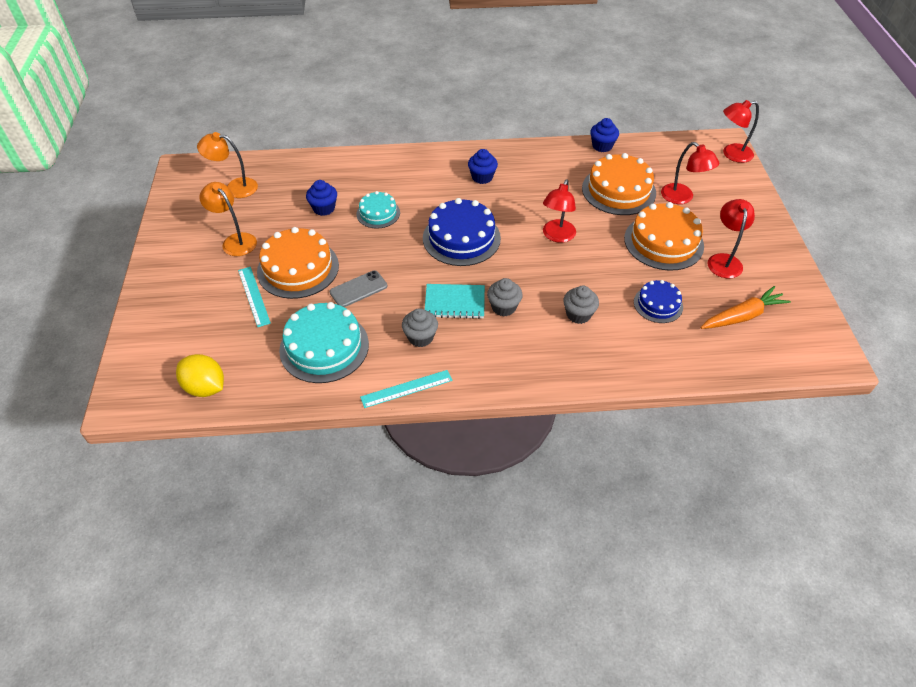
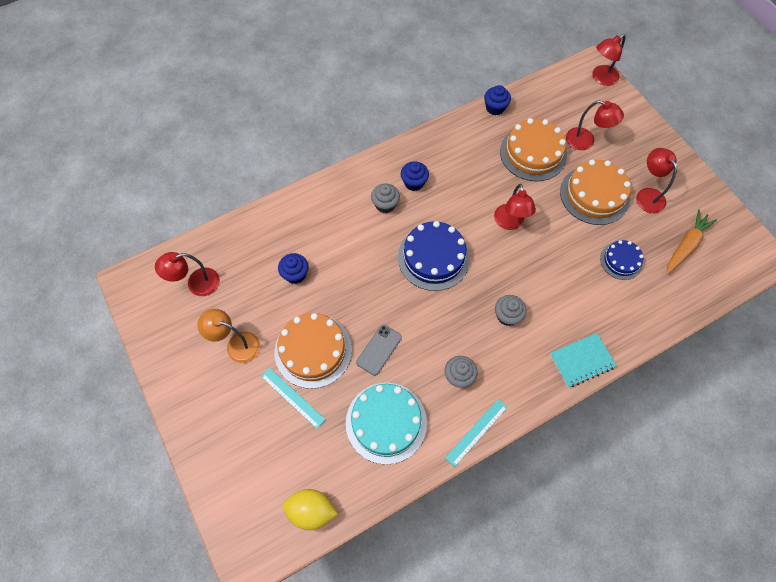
camera: 25 degrees left, 15 degrees up
orange lamp [197,132,258,198] -> red lamp [155,252,220,296]
turquoise cake [356,191,400,228] -> none
turquoise notebook [425,284,485,319] -> turquoise notebook moved to [550,333,617,387]
grey cupcake [563,286,599,324] -> grey cupcake moved to [371,183,400,213]

